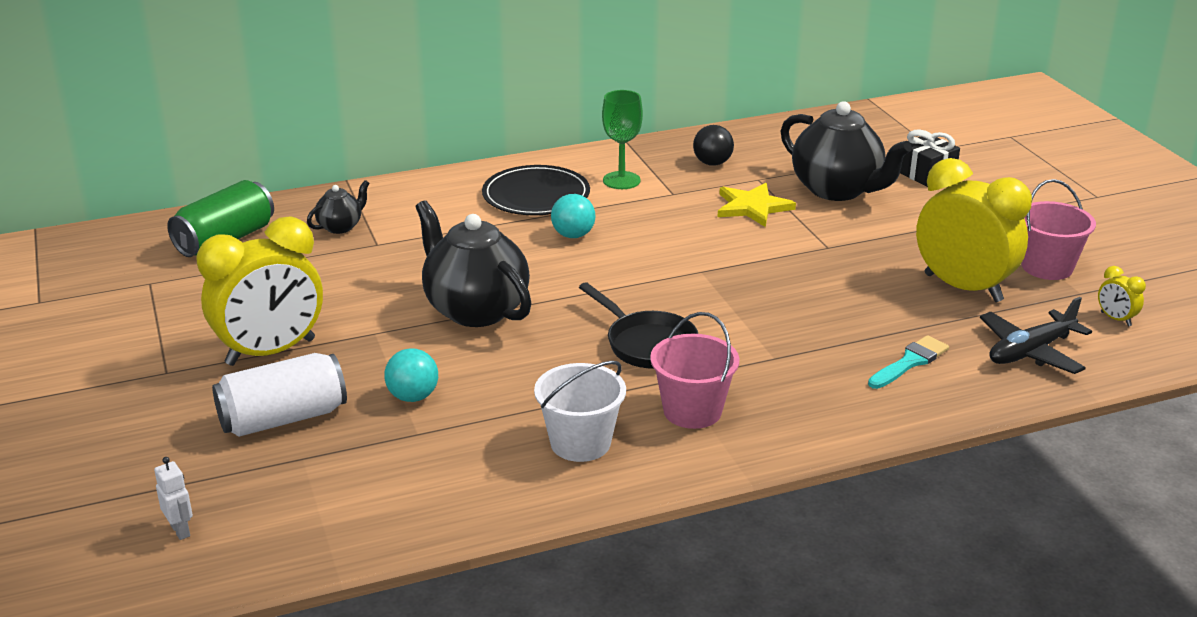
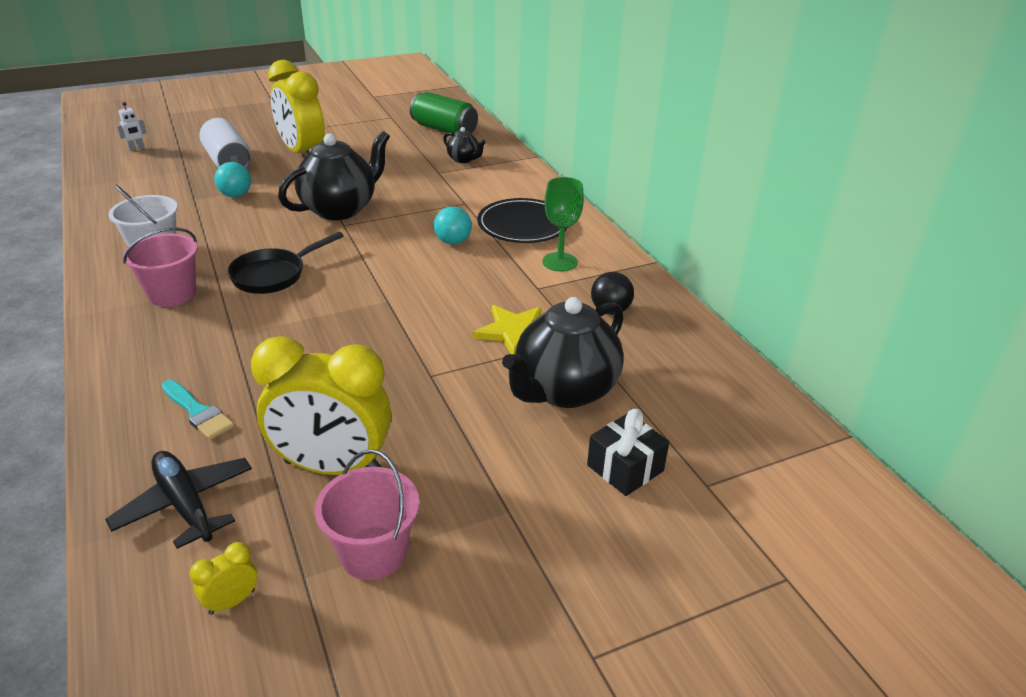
camera: 85 degrees right, 5 degrees up
yellow clock [916,158,1032,302] -> yellow clock turned 60 degrees clockwise [251,336,391,475]

